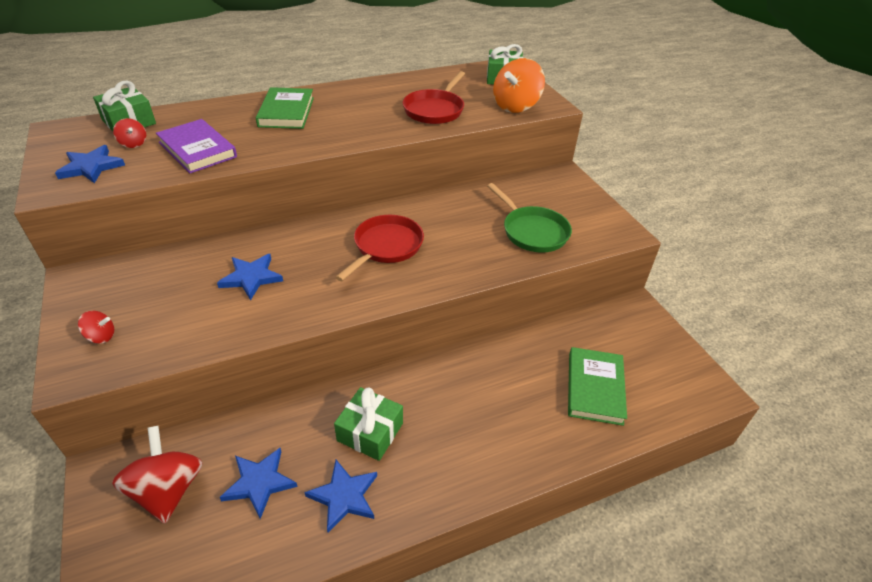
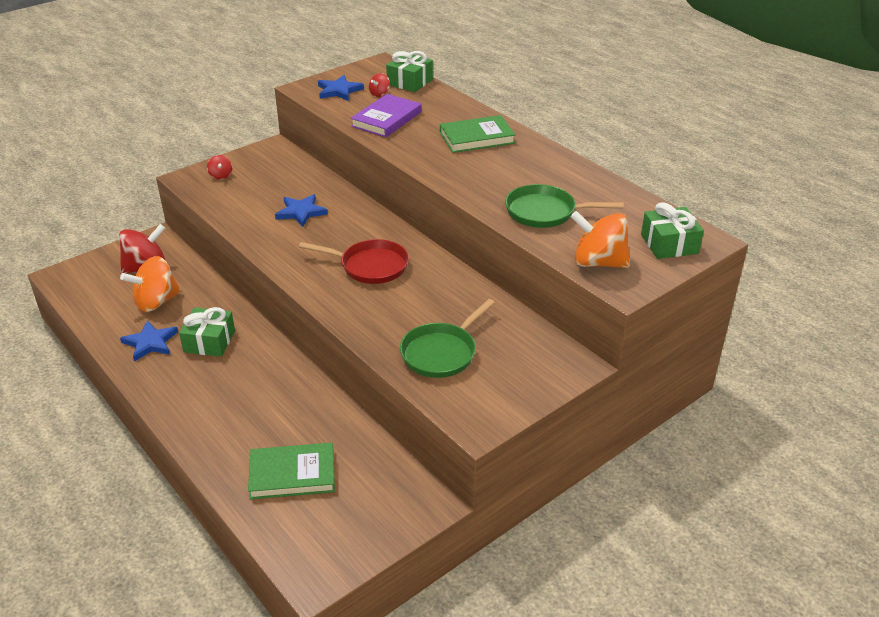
camera: 75 degrees right, 5 degrees down
blue star [220,448,297,519] -> orange spinning top [120,256,181,312]
red pan [403,71,465,124] -> green pan [505,184,624,228]

